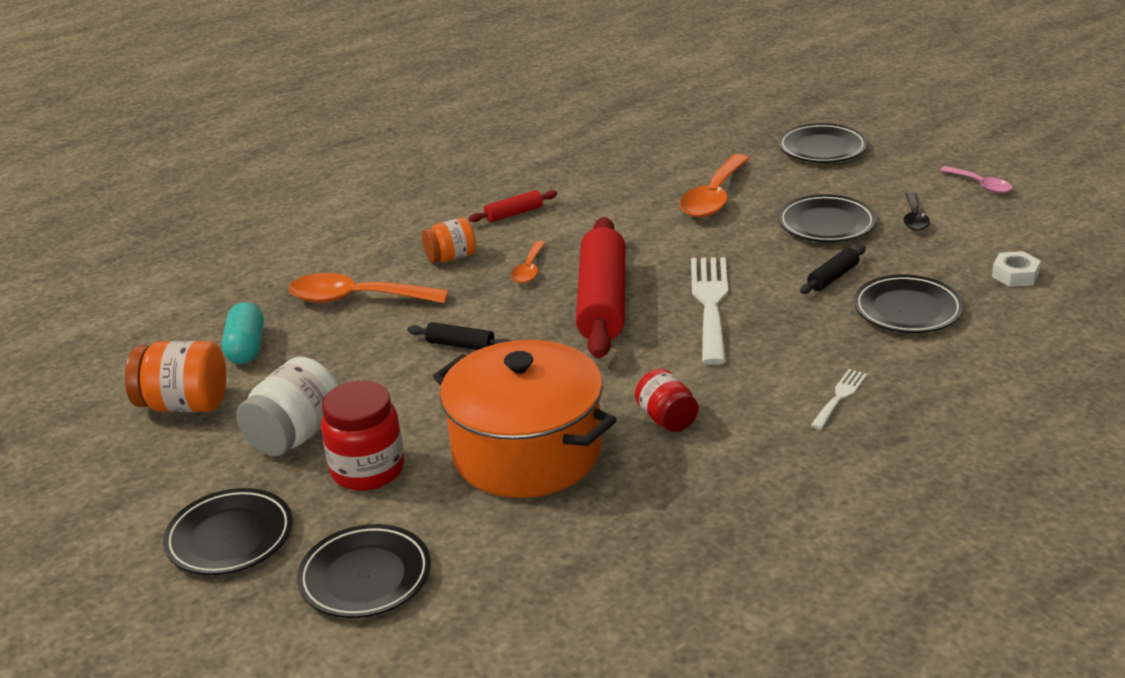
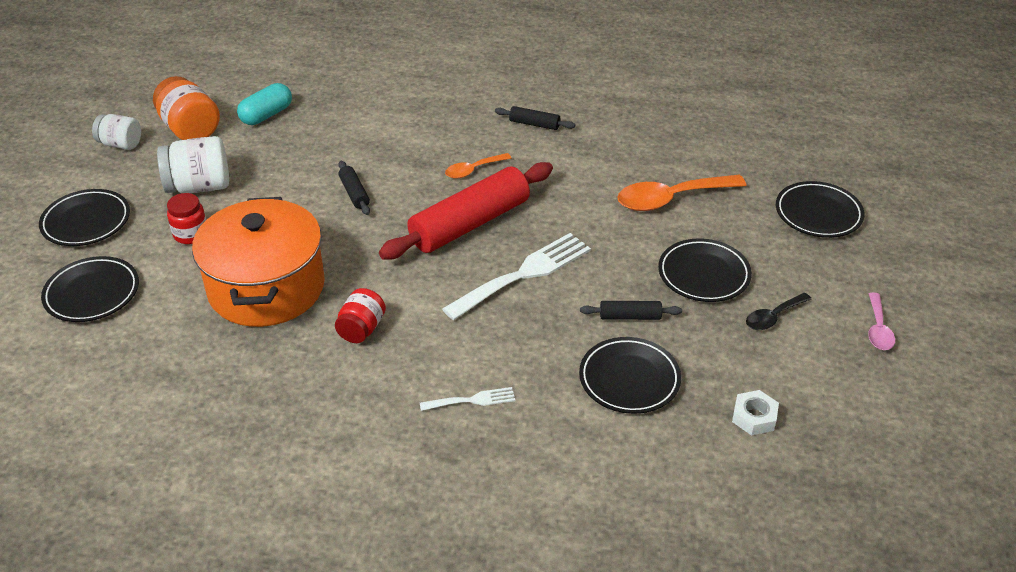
camera: 45 degrees right, 10 degrees up
orange spoon [288,273,449,303] -> none
red jar [321,381,404,491] -> red jar [167,193,206,244], size x0.64
orange jar [422,218,476,263] -> none
red rolling pin [468,190,557,222] -> black rolling pin [495,106,575,130]
none -> white jar [92,114,141,150]

